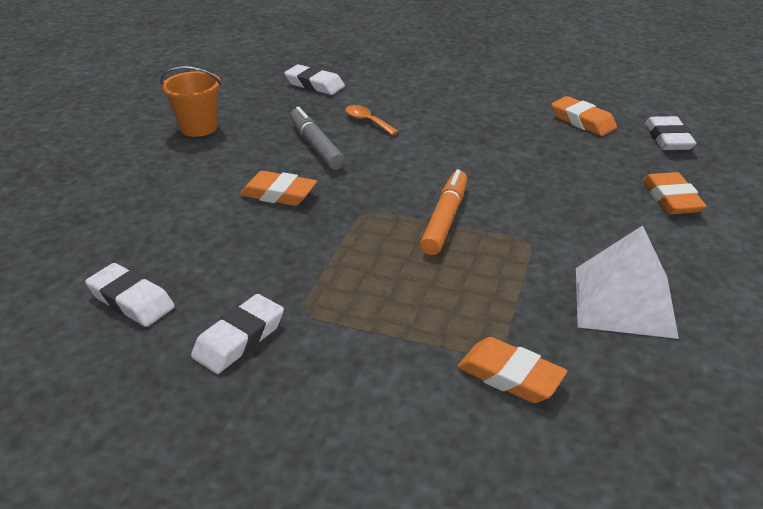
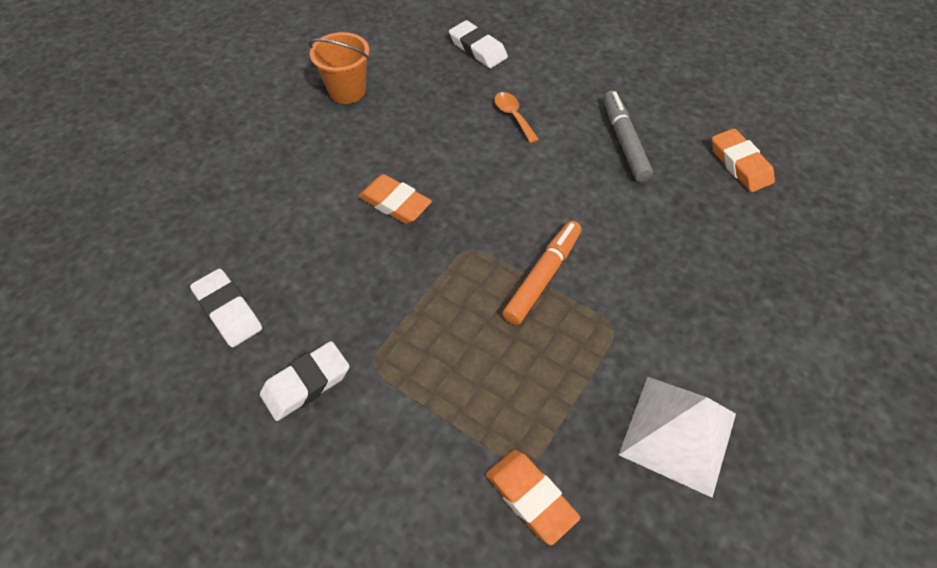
camera: 15 degrees right, 20 degrees up
grey marker [290,107,345,170] -> grey marker moved to [604,91,653,182]
orange eraser [643,172,707,214] -> none
white eraser [645,116,696,150] -> none

